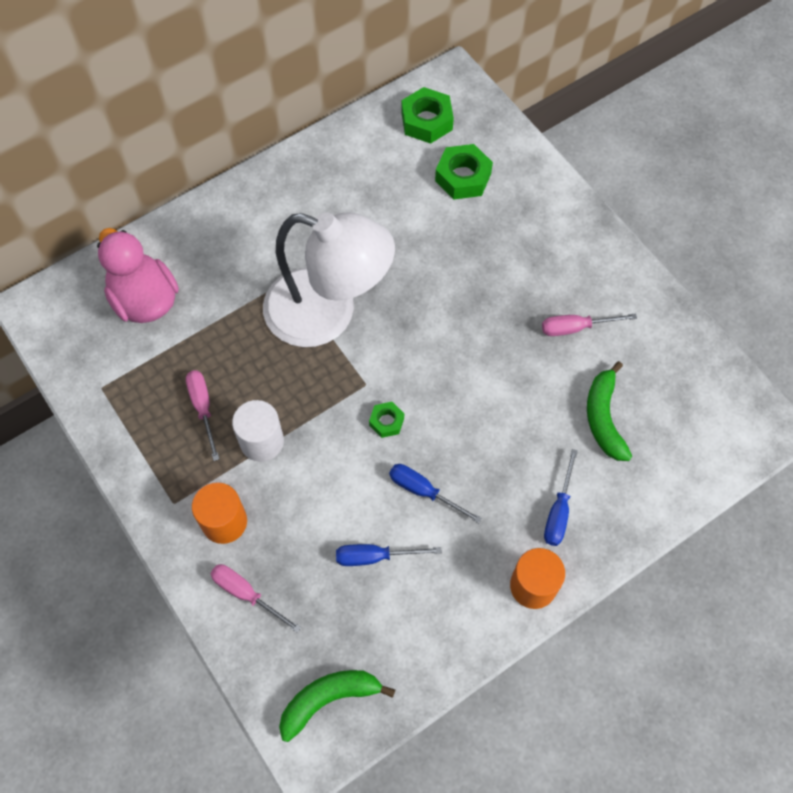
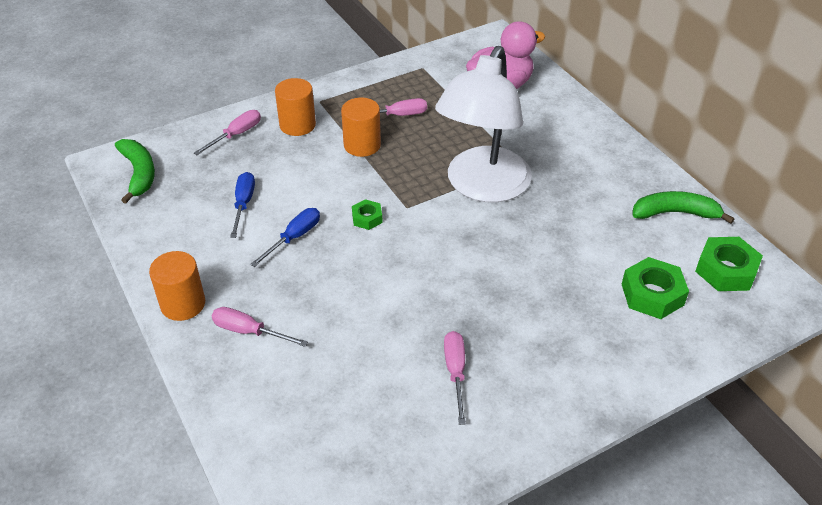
camera: 95 degrees right, 20 degrees down
white cylinder [232,400,284,462] -> orange cylinder [341,98,381,157]
blue screwdriver [544,449,578,546] -> pink screwdriver [212,307,308,347]
green banana [587,361,632,461] -> green banana moved to [633,191,734,224]

